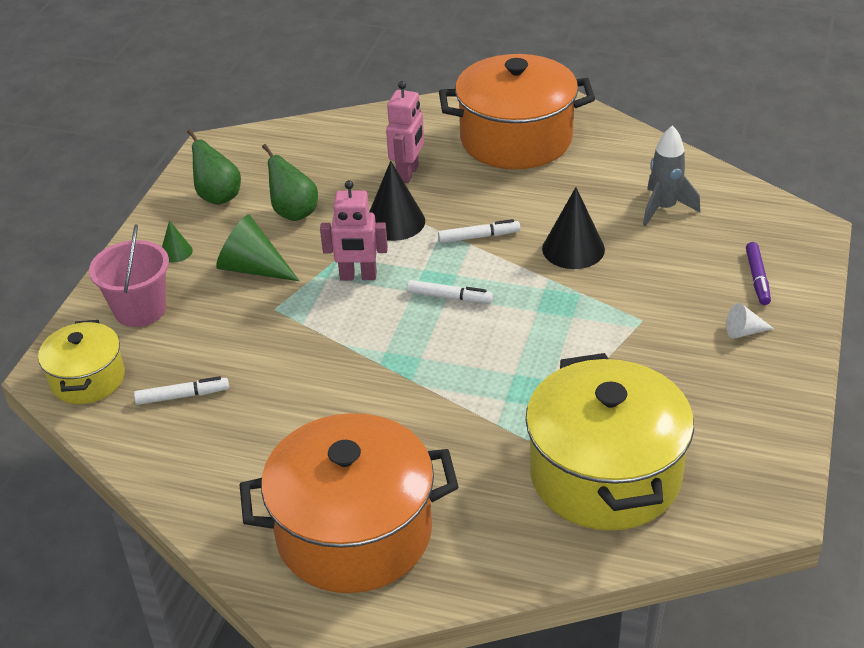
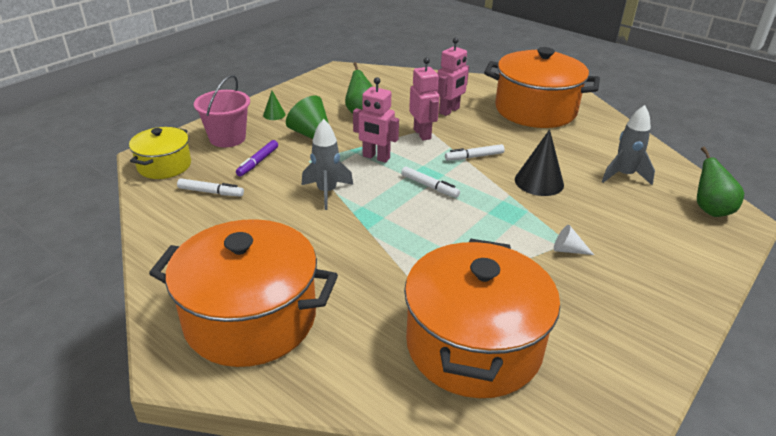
camera: 20 degrees right, 5 degrees down
green pear [187,129,241,205] -> green pear moved to [697,147,744,217]
black cone [369,161,425,241] -> pink robot [409,58,440,140]
white marker [438,219,520,243] -> white marker turned 150 degrees clockwise [445,144,505,161]
yellow pot [526,353,694,530] -> orange pot [404,239,560,398]
white cone [726,303,774,339] -> white cone moved to [554,225,594,255]
purple marker [746,242,771,305] -> purple marker moved to [236,140,278,177]
none -> grey rocket [302,119,353,210]

